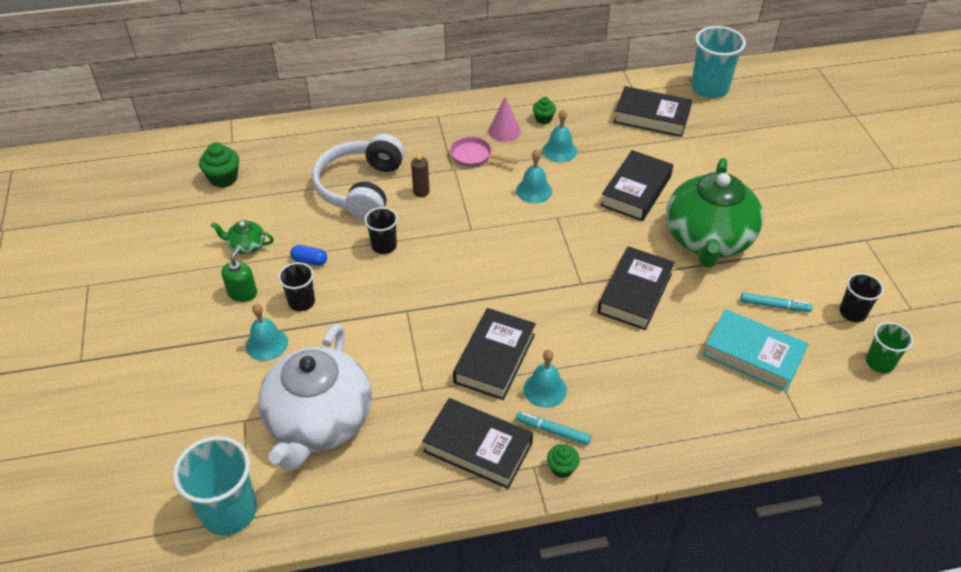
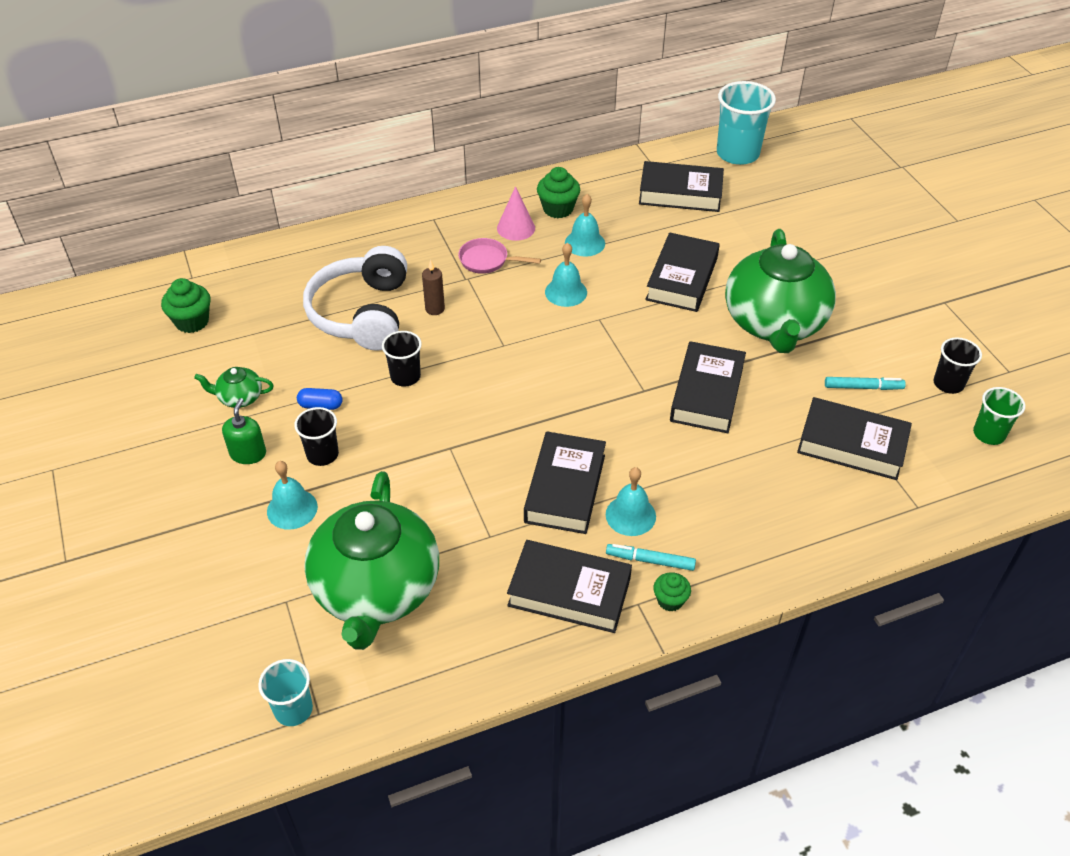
camera: 10 degrees left, 0 degrees up
turquoise cup [173,436,257,535] -> turquoise cup [258,659,313,726], size x0.58
white teapot [258,324,372,471] -> green teapot [304,471,439,650]
green cupcake [533,97,556,124] -> green cupcake [537,167,580,218], size x1.58
turquoise book [702,309,808,392] -> black book [797,397,912,480]

